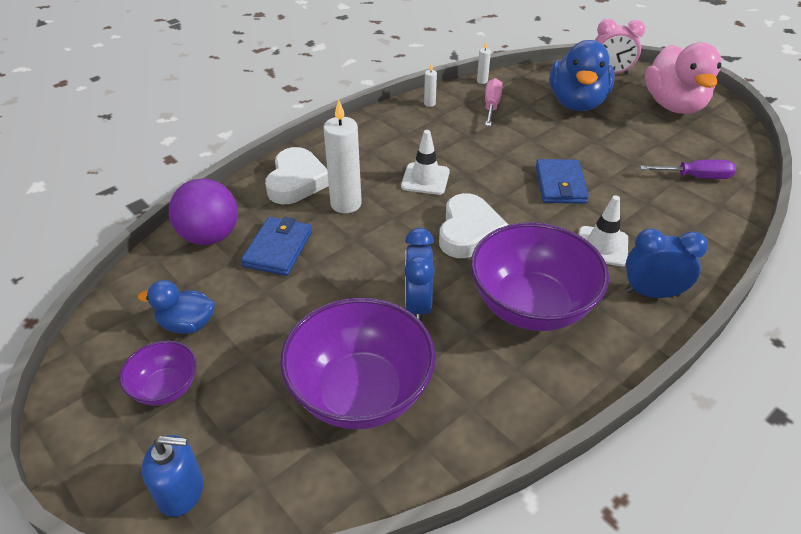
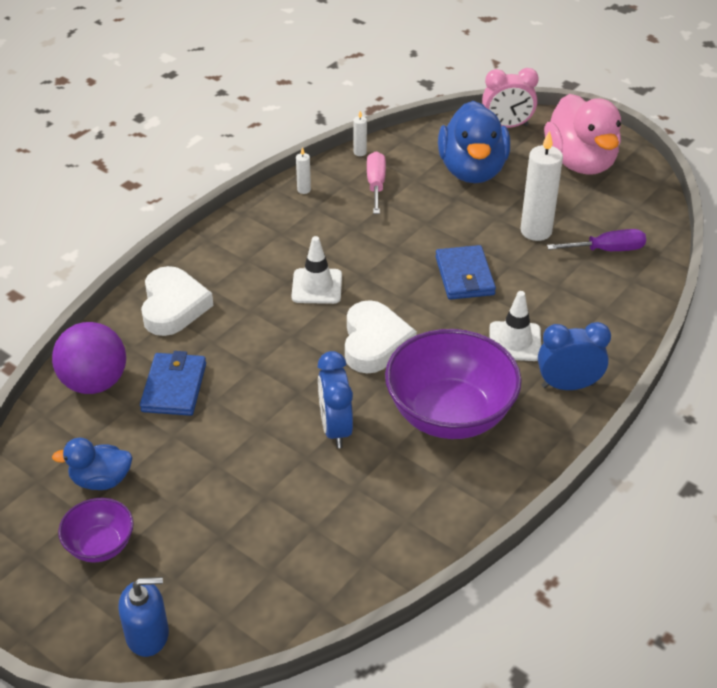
camera: 10 degrees left, 0 degrees up
purple bowl [280,298,436,429] -> none
white candle [323,99,362,213] -> white candle moved to [520,131,563,241]

